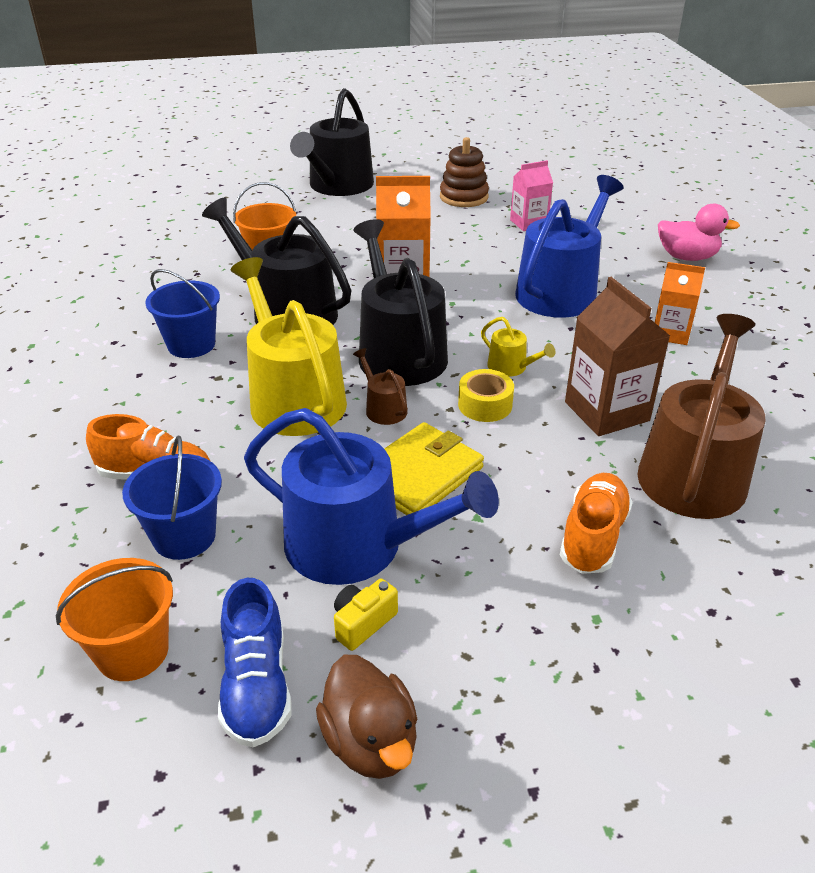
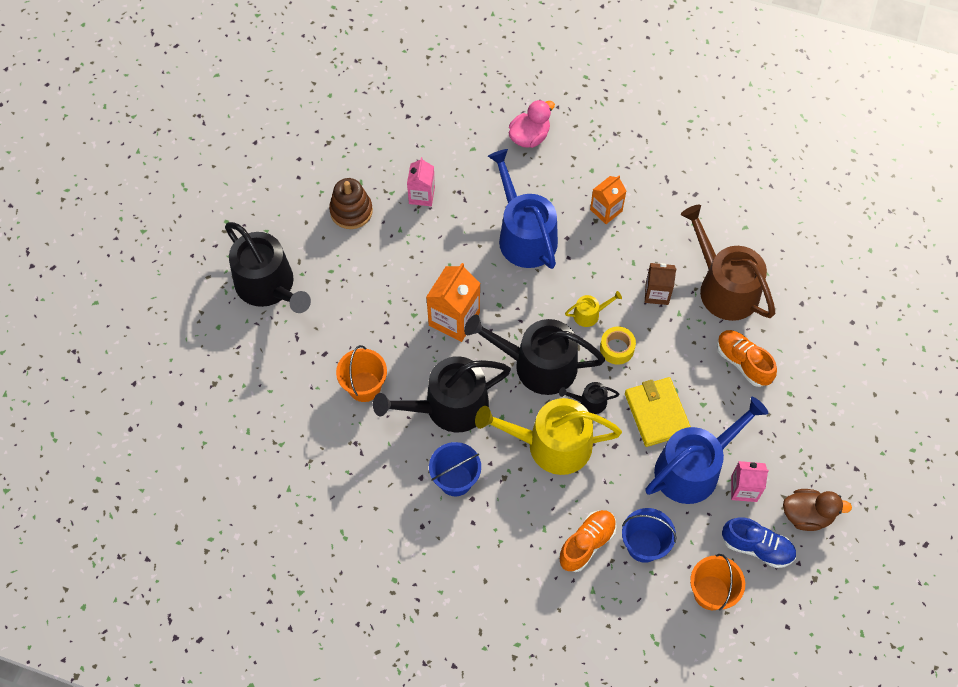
camera: 60 degrees left, 25 degrees up
yellow camera [334,578,398,651] -> pink carton [731,461,769,502]
brown watering can [353,348,408,425] -> black watering can [559,382,619,414]
brown carton [565,277,670,436] -> brown carton [645,263,677,305], size x0.64

